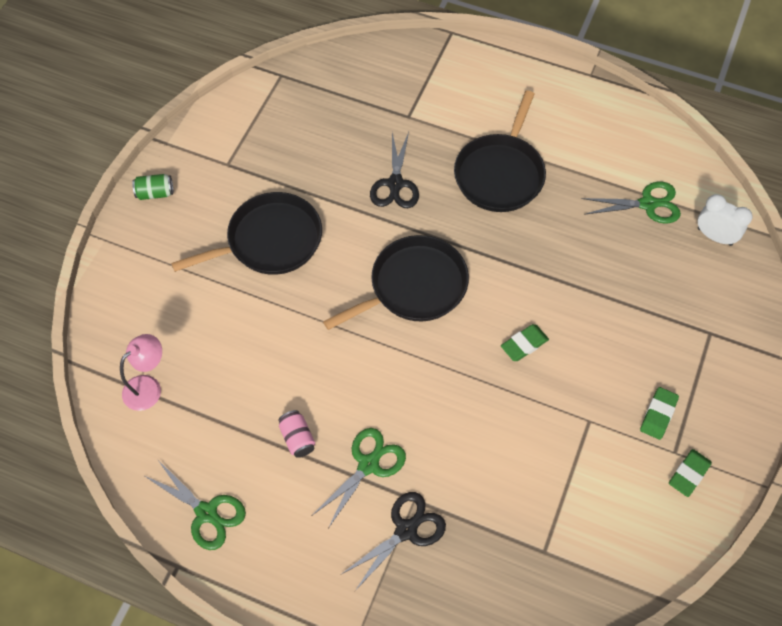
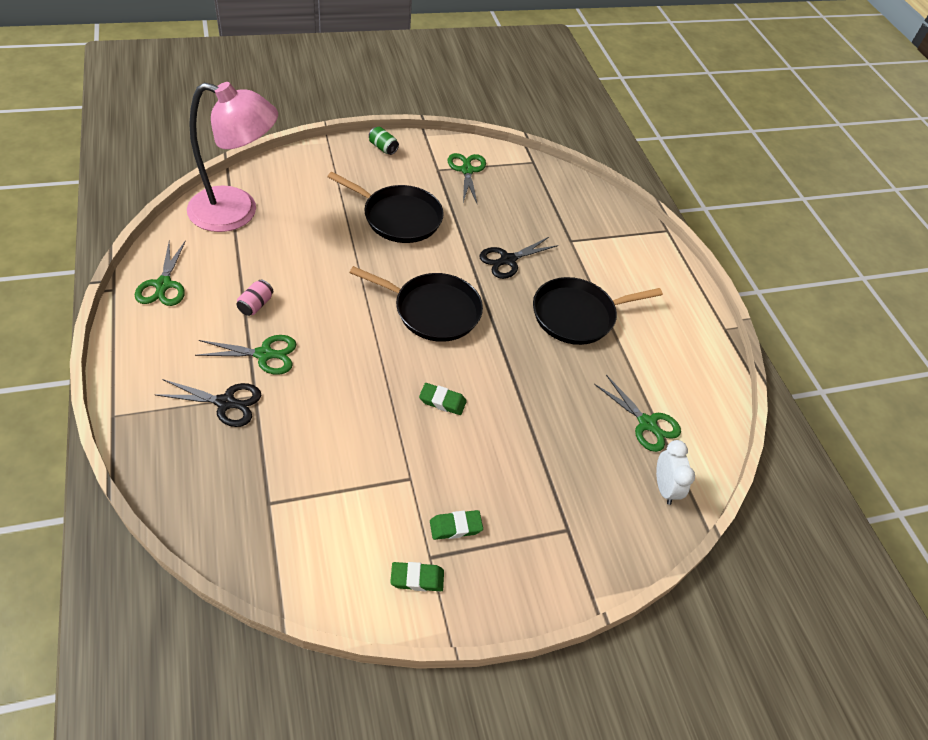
camera: 45 degrees right, 10 degrees down
pink lamp [120,334,162,411] -> pink lamp [187,82,278,232], size x2.19
none -> green scissors [448,153,486,205]

